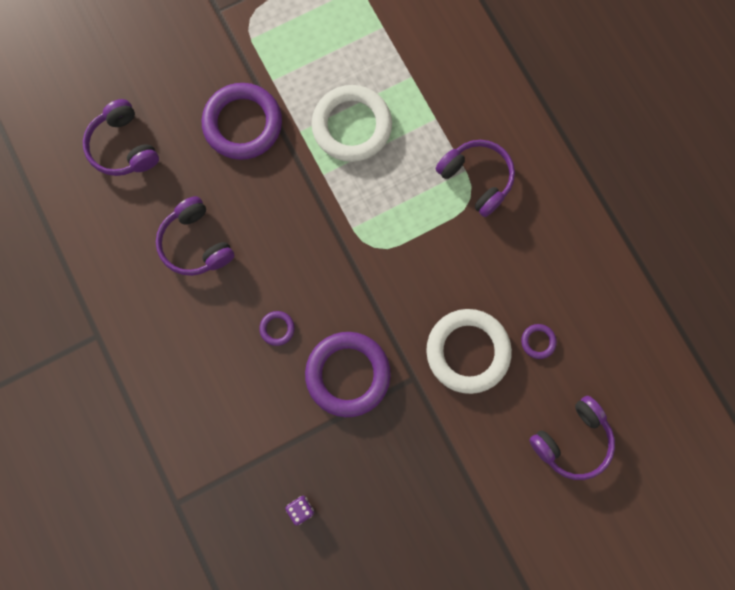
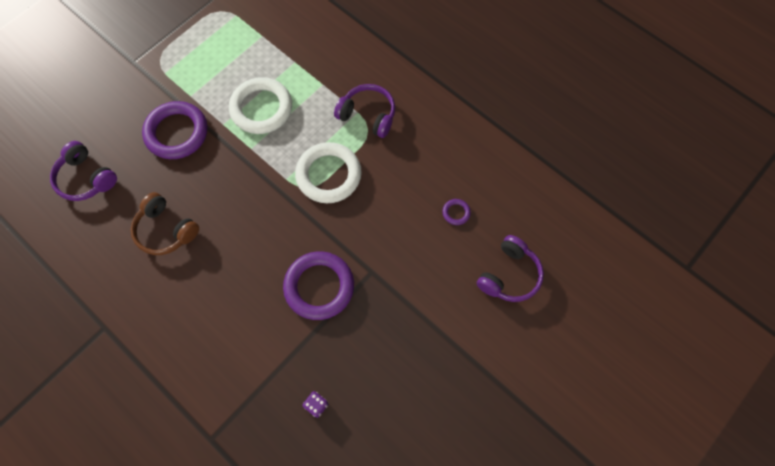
camera: 20 degrees left, 10 degrees down
purple headphones [156,196,234,276] -> brown headphones [131,192,199,255]
purple ring [259,311,295,346] -> none
white ring [426,309,512,394] -> white ring moved to [295,142,362,203]

